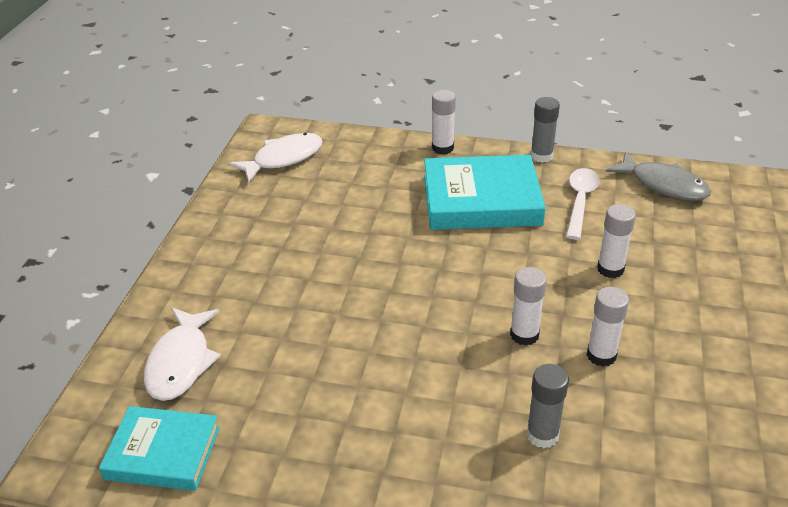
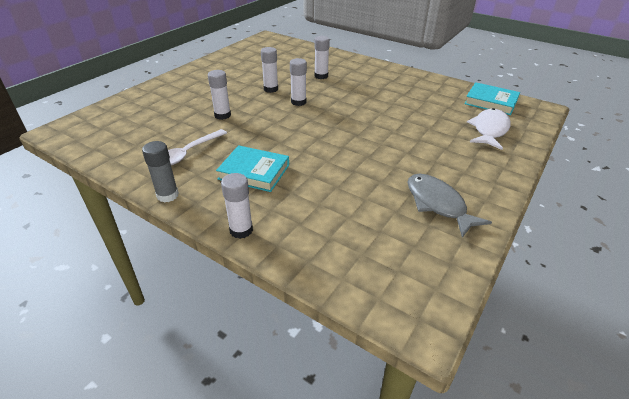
camera: 160 degrees left, 0 degrees up
white fish [228,133,323,182] -> none
turquoise book [424,155,546,230] -> turquoise book [216,145,289,192], size x0.63
grey glue stick [526,364,569,448] -> white glue stick [314,36,330,79]
grey fish [606,151,711,201] -> grey fish moved to [407,174,492,237]

